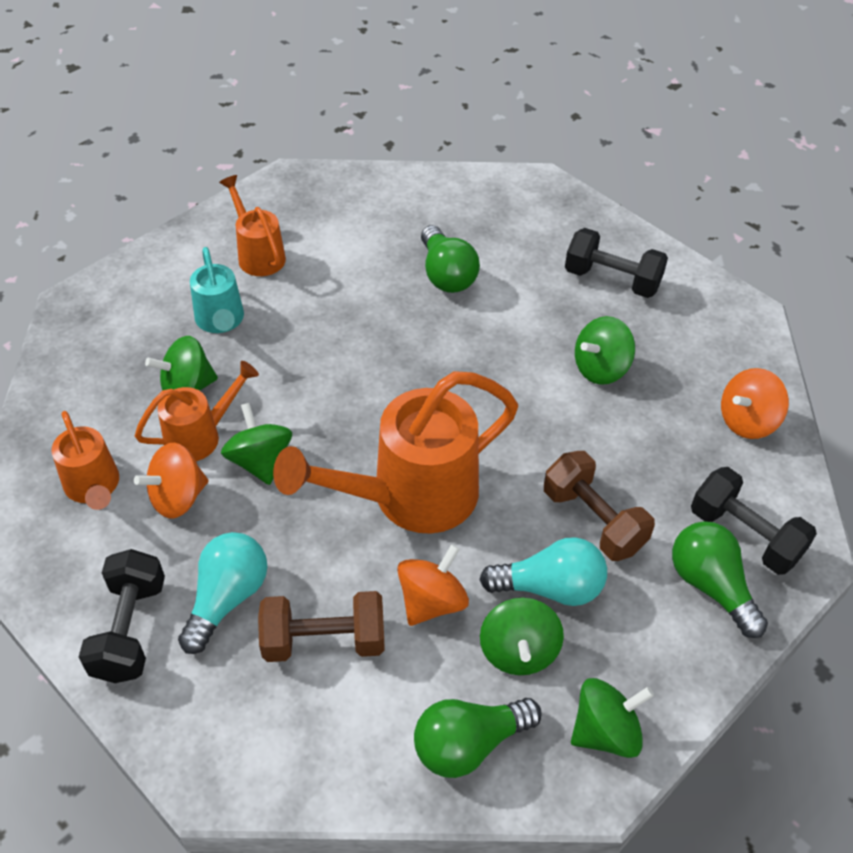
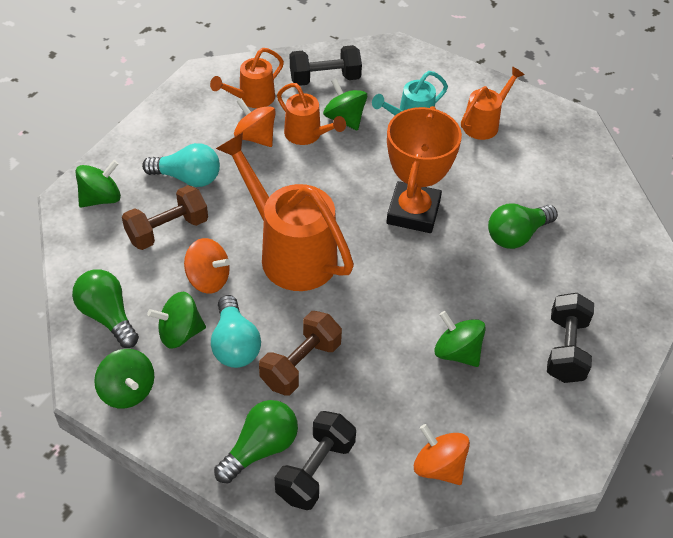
camera: 75 degrees right, 0 degrees up
black dumbbell [79,549,165,683] -> black dumbbell moved to [290,45,362,86]
green spinning top [221,403,292,485] -> green spinning top moved to [76,160,121,208]
brown dumbbell [258,591,385,662] -> brown dumbbell turned 75 degrees clockwise [122,185,208,250]
none -> orange trophy [386,106,462,233]

